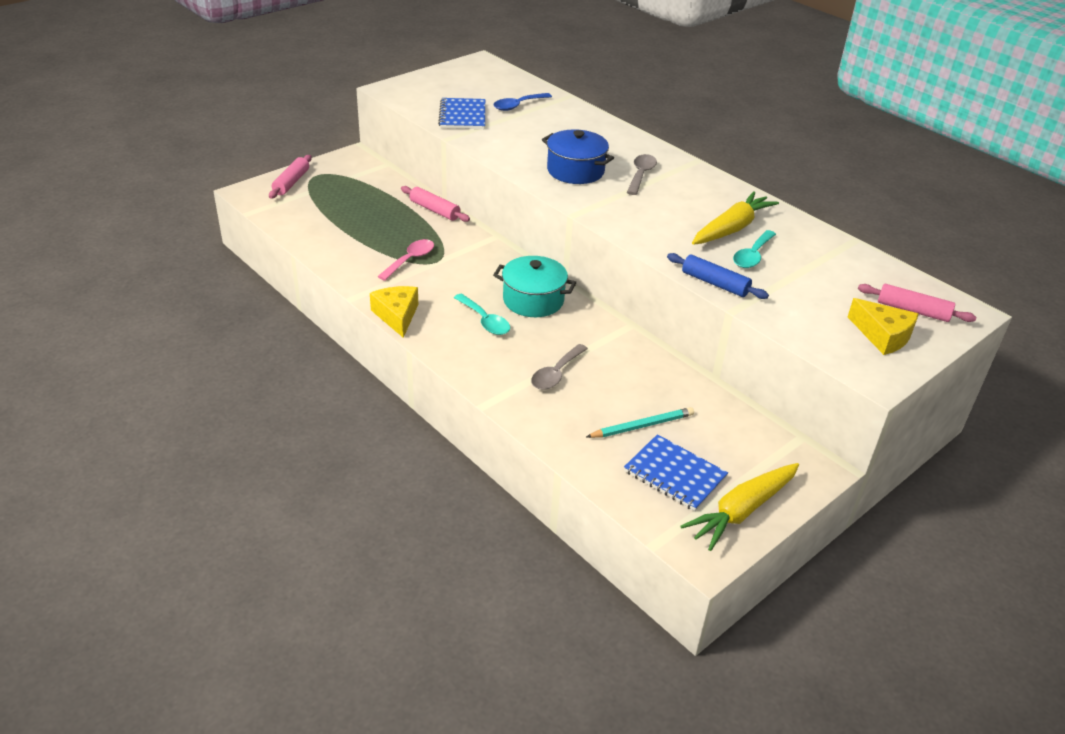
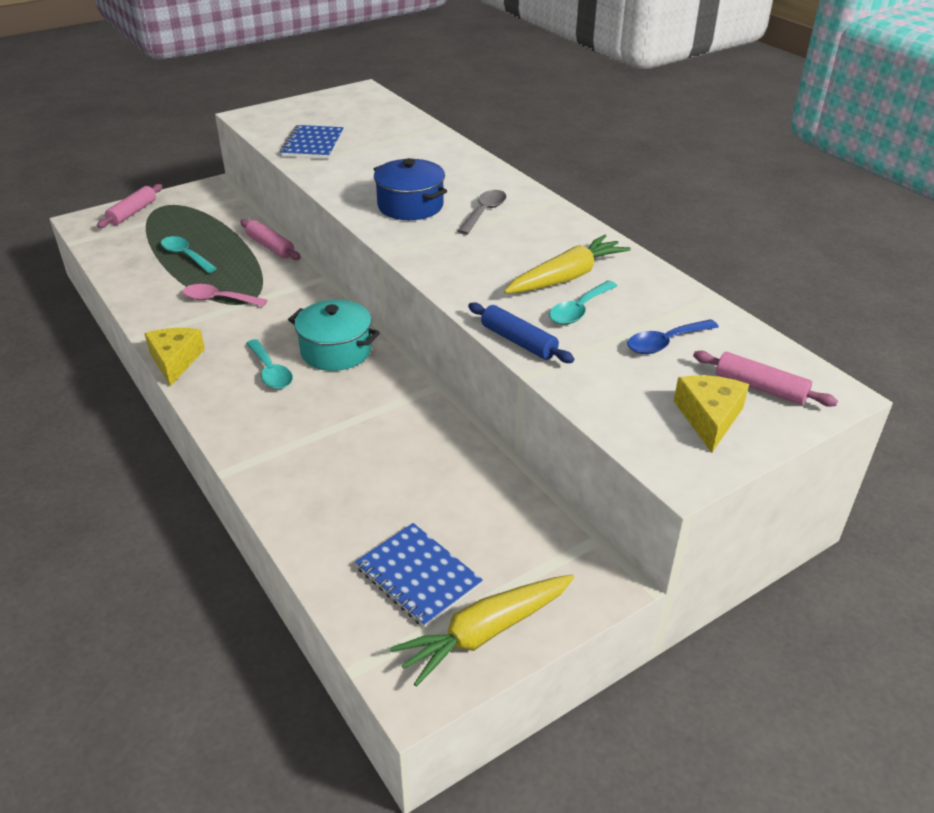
camera: 10 degrees right, 0 degrees up
pink spoon [377,239,434,281] -> pink spoon turned 120 degrees counterclockwise [182,284,267,307]
blue spoon [493,93,552,111] -> blue spoon moved to [627,319,719,354]
grey spoon [531,344,588,390] -> none
turquoise pencil [586,407,694,438] -> none
yellow cheese [848,298,919,355] -> yellow cheese turned 135 degrees counterclockwise [674,375,749,453]
none -> turquoise spoon [161,236,217,273]

